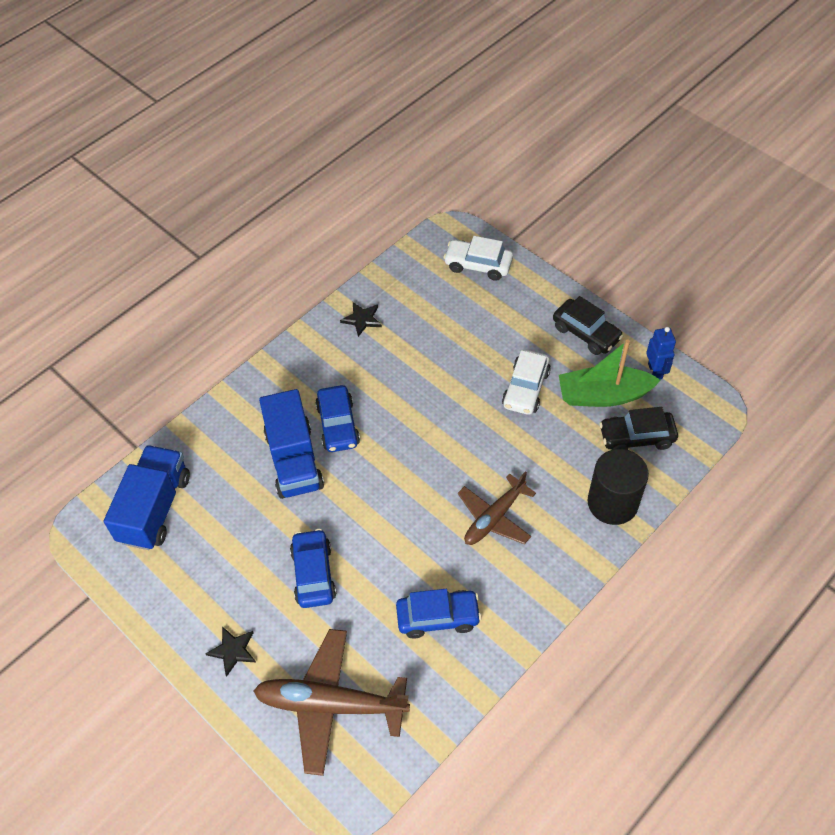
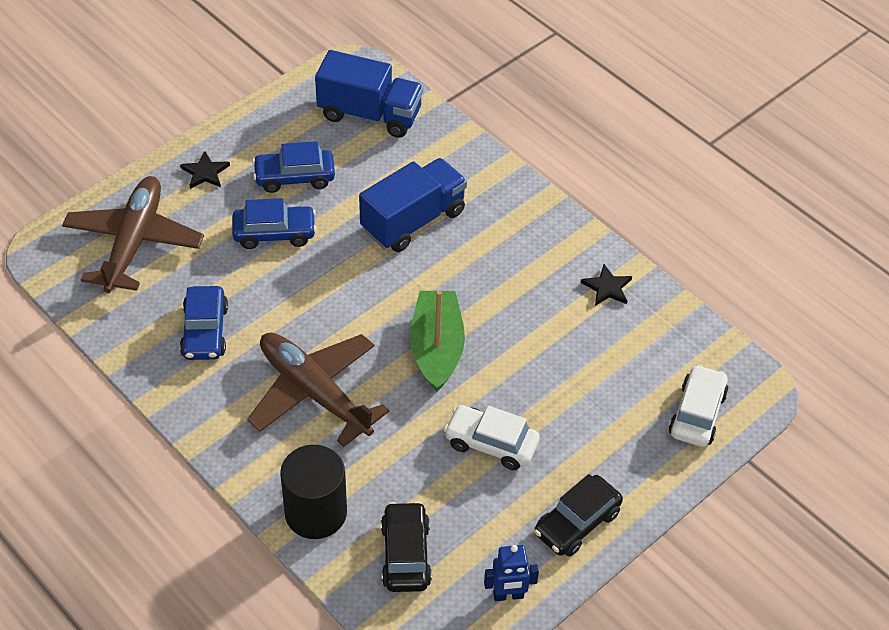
camera: 90 degrees right, 5 degrees down
blue truck [259,389,324,499] -> blue truck turned 150 degrees clockwise [359,158,467,252]
blue car [315,385,360,452] -> blue car moved to [252,141,335,193]
brown plane [458,471,536,545] -> brown plane [247,332,390,447], size x1.53
green boat [559,340,661,407] -> green boat moved to [410,291,465,392]

